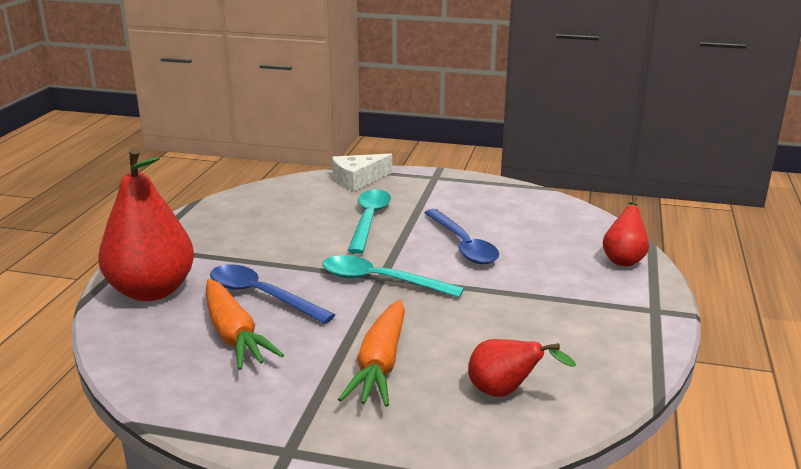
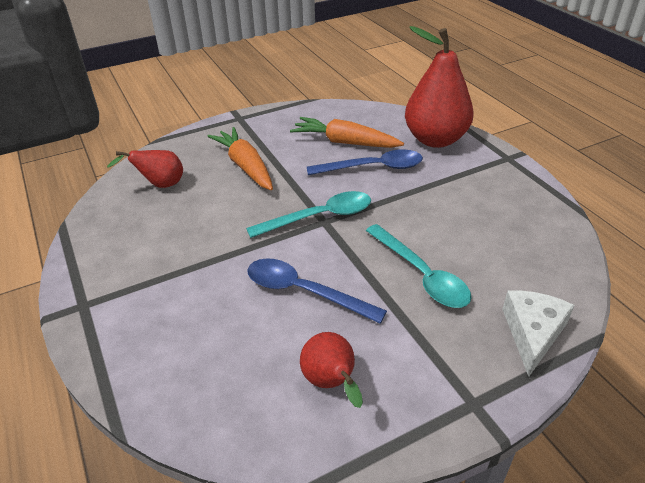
camera: 140 degrees right, 15 degrees up
red pear [602,195,649,266] -> red pear moved to [300,332,363,408]

